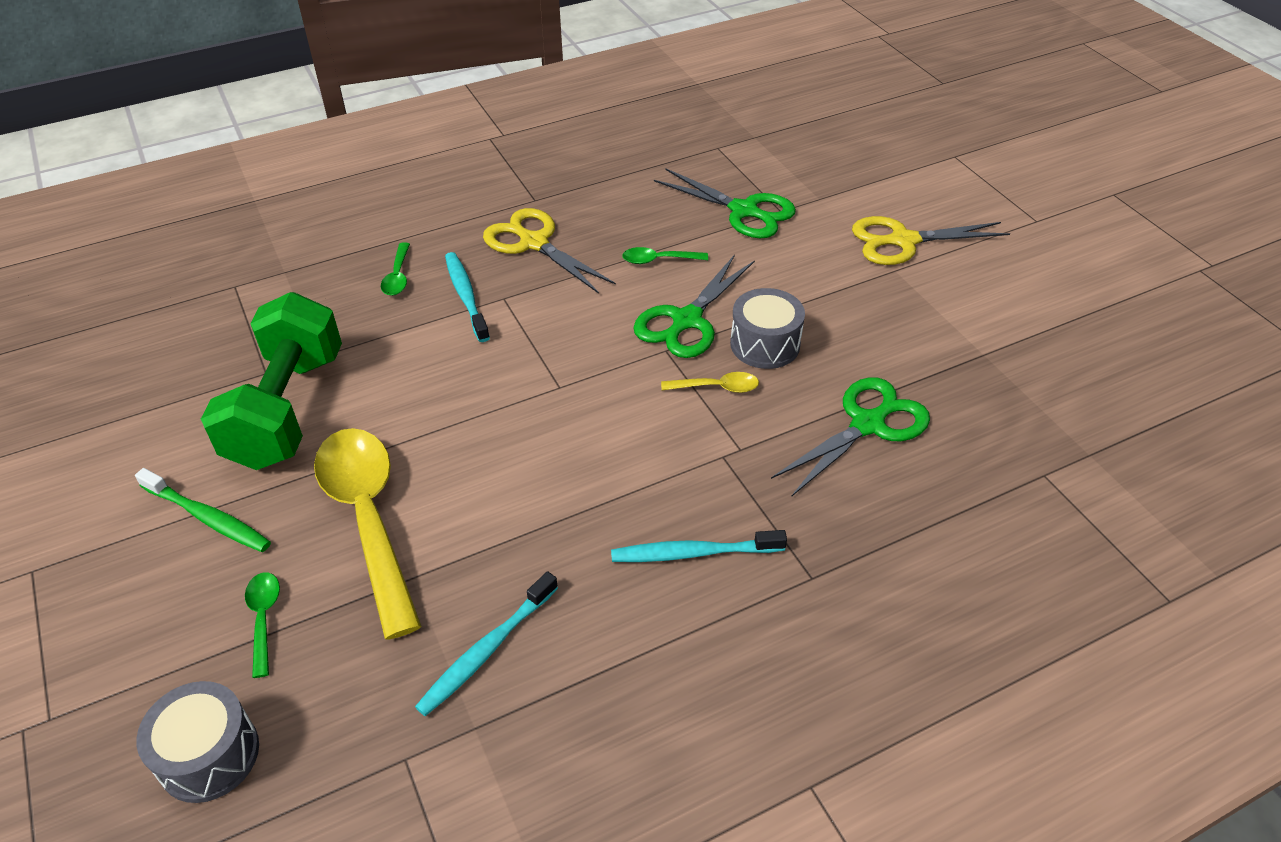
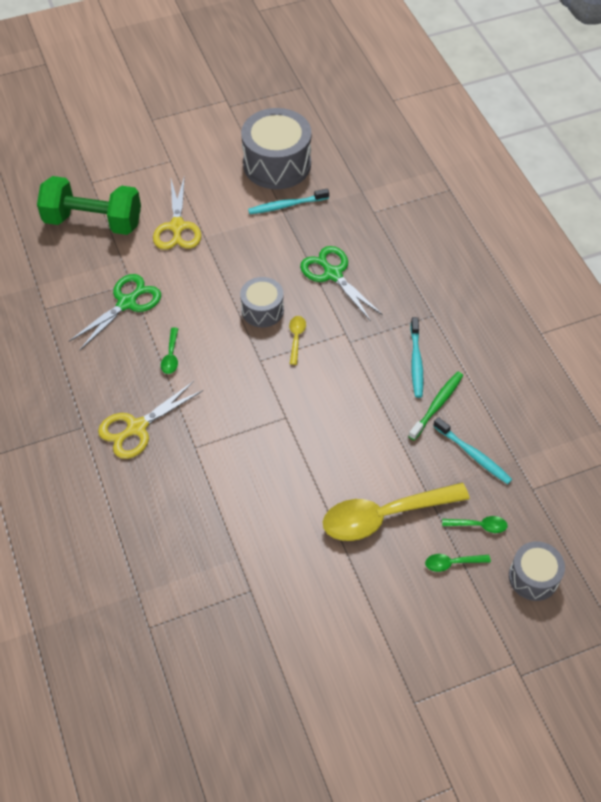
camera: 85 degrees left, 10 degrees up
green toothbrush [135,468,271,552] -> green toothbrush moved to [408,372,463,440]
green dumbbell [201,292,342,470] -> green dumbbell moved to [37,176,141,235]
green spoon [381,242,410,296] -> green spoon moved to [442,516,508,533]
turquoise toothbrush [445,252,490,342] -> turquoise toothbrush moved to [248,189,329,214]
green scissors [633,254,755,358] -> none
none -> grey drum [241,108,312,189]

